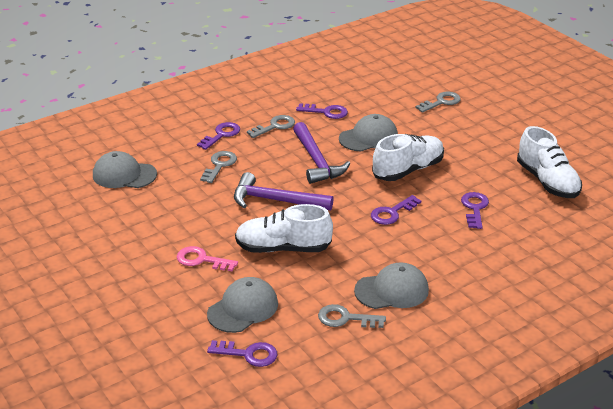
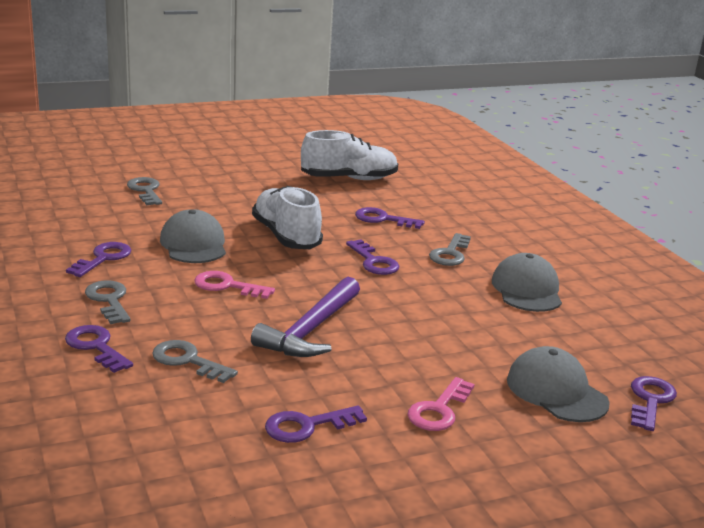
camera: 80 degrees left, 10 degrees down
grey cap [93,151,157,188] -> none
white shoe [235,204,333,253] -> none
purple hammer [293,122,350,184] -> pink key [194,271,275,299]
grey key [318,304,386,328] -> grey key moved to [429,233,471,266]
none -> purple key [265,405,367,443]

